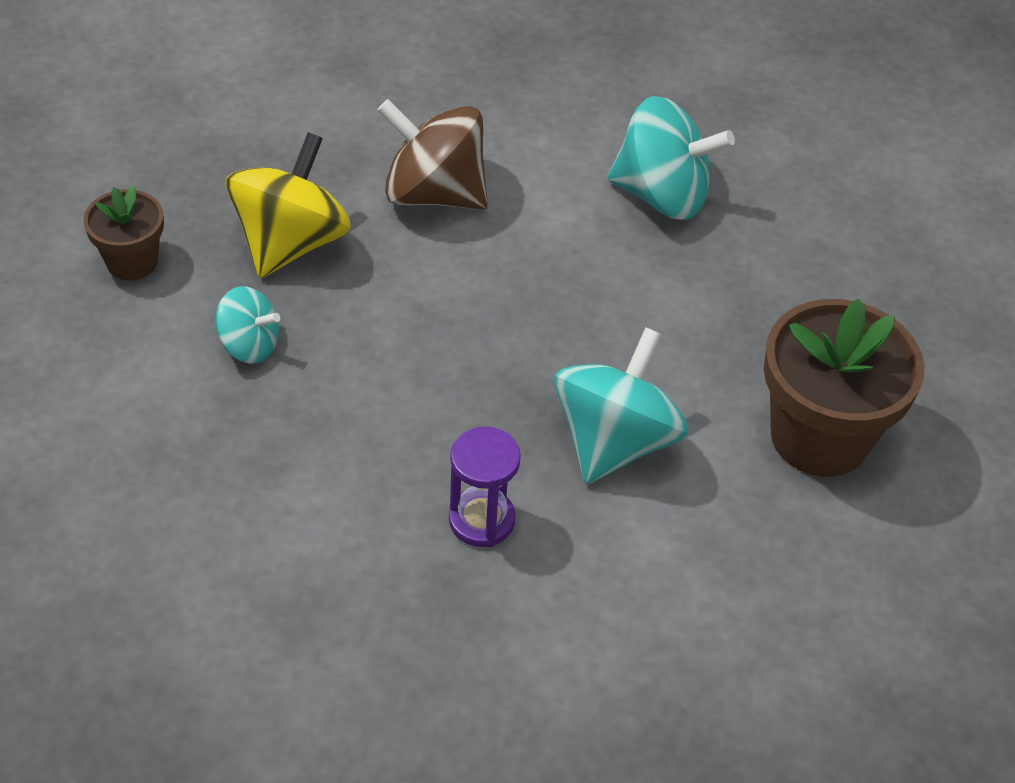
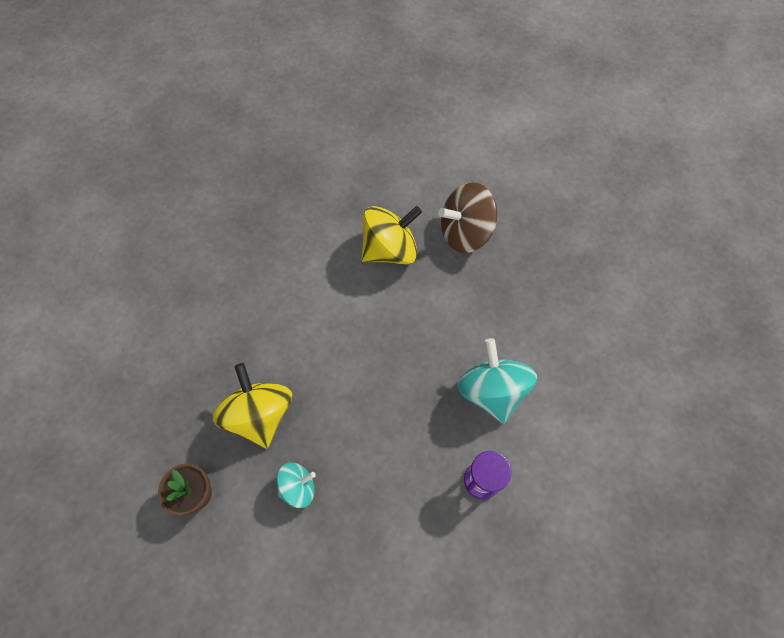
camera: 40 degrees left, 15 degrees up
brown spinning top [378,99,488,210] -> brown spinning top moved to [438,182,498,253]
turquoise spinning top [607,96,735,220] -> yellow spinning top [361,206,422,264]
brown flower pot [764,299,925,477] -> none

